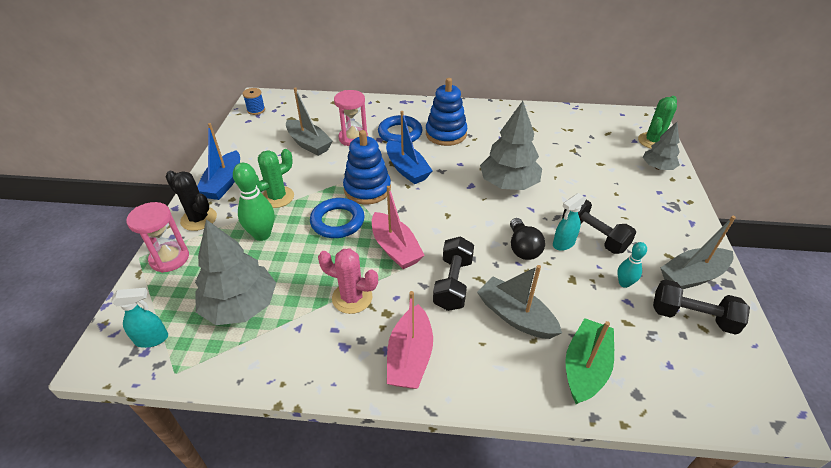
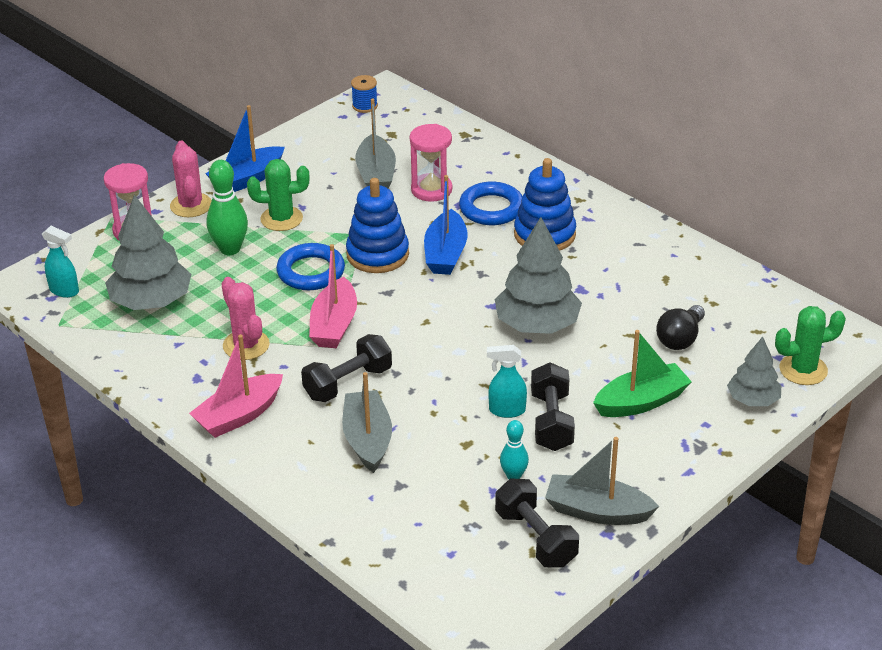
camera: 40 degrees right, 5 degrees down
black cactus [166,171,217,231] -> pink cactus [170,140,212,217]
black light bulb [510,218,545,260] -> black light bulb moved to [656,305,705,350]
green boat [565,318,614,404] -> green boat moved to [593,330,692,417]

